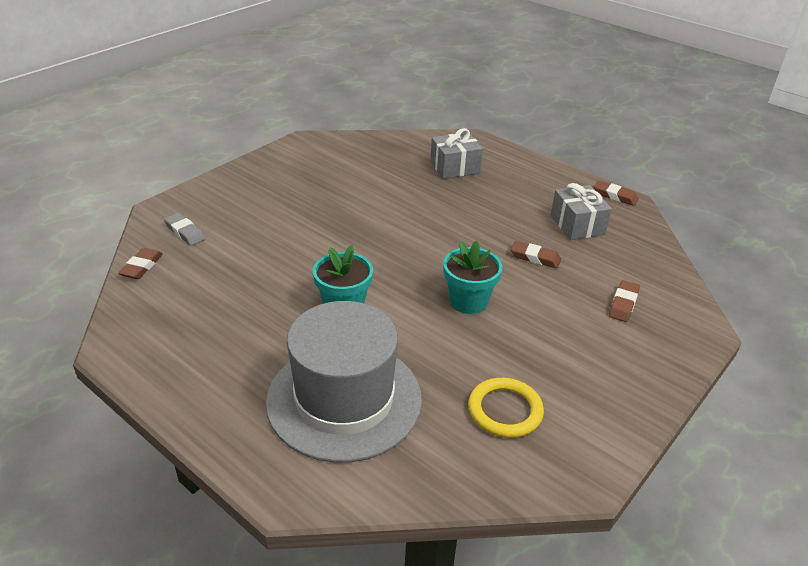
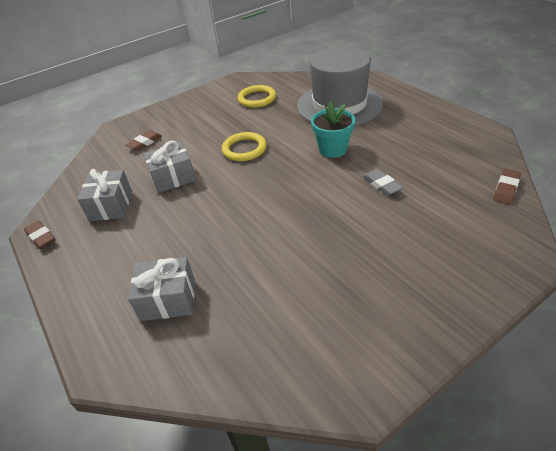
camera: 160 degrees left, 5 degrees up
grey eraser [164,213,205,246] -> grey eraser moved to [363,169,403,196]
turquoise flower pot [443,241,502,314] -> yellow ring [222,132,267,161]
brown eraser [511,241,561,268] -> grey gift [143,140,196,193]

